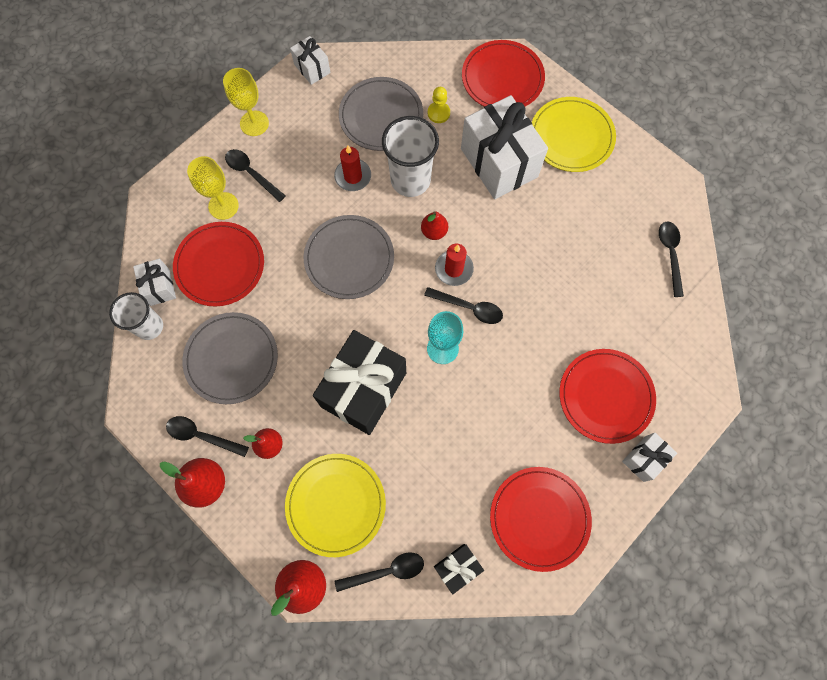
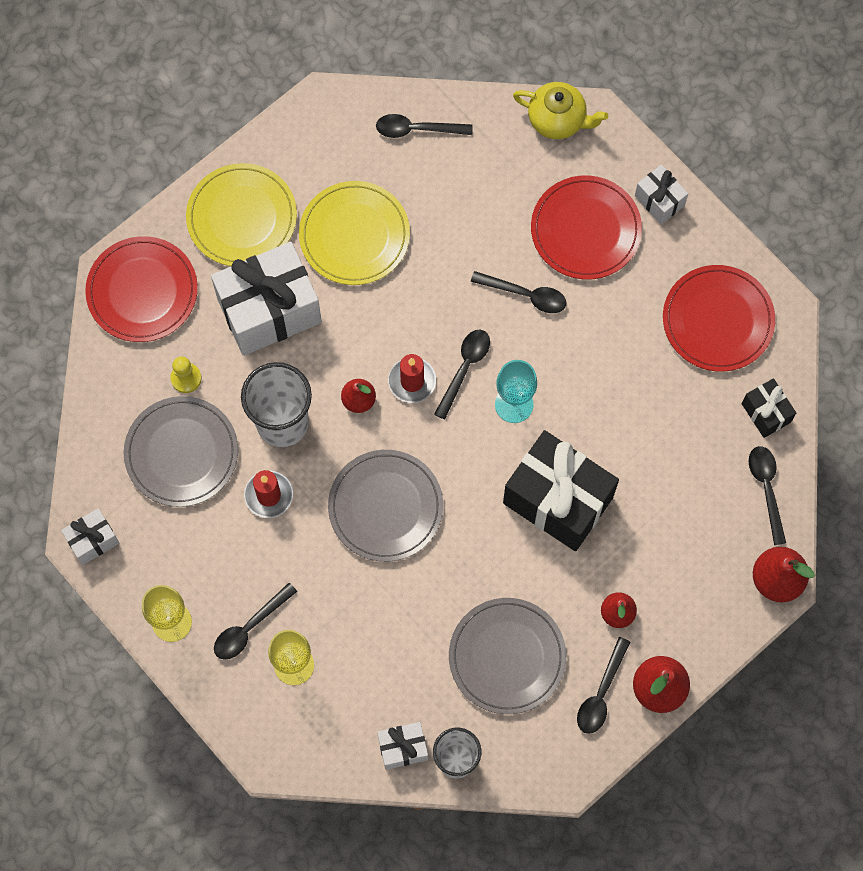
camera: 85 degrees left, 0 degrees up
red plate [173,222,264,307] -> none
yellow plate [285,454,386,557] -> yellow plate moved to [299,181,410,285]
none -> black spoon [471,271,566,313]
none -> yellow teapot [513,82,608,139]

